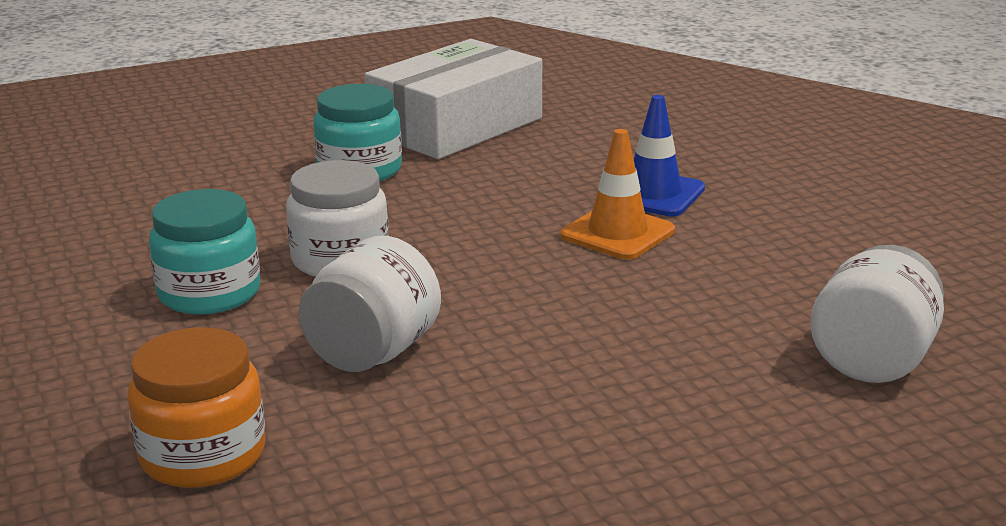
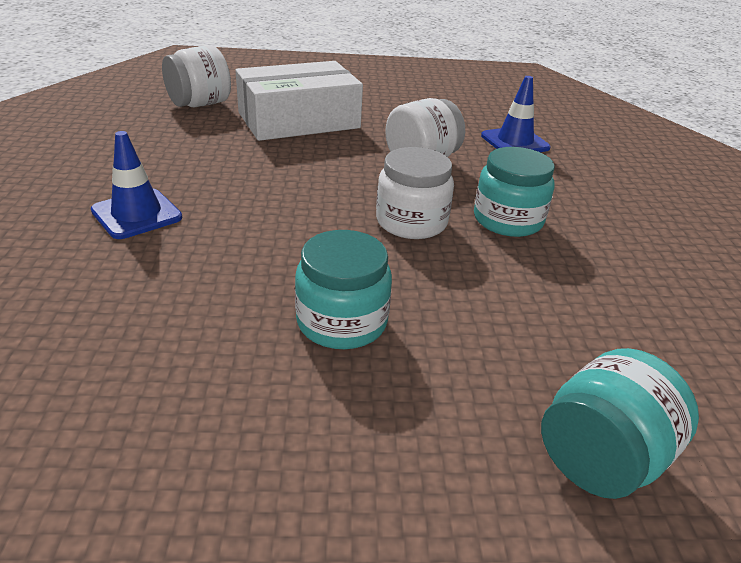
camera: 160 degrees left, 10 degrees up
orange jar [128,327,266,488] -> blue traffic cone [481,76,551,152]
white box [364,39,542,159] -> white box moved to [235,61,363,141]
orange traffic cone [560,129,675,260] -> none
none -> turquoise jar [541,348,699,499]

